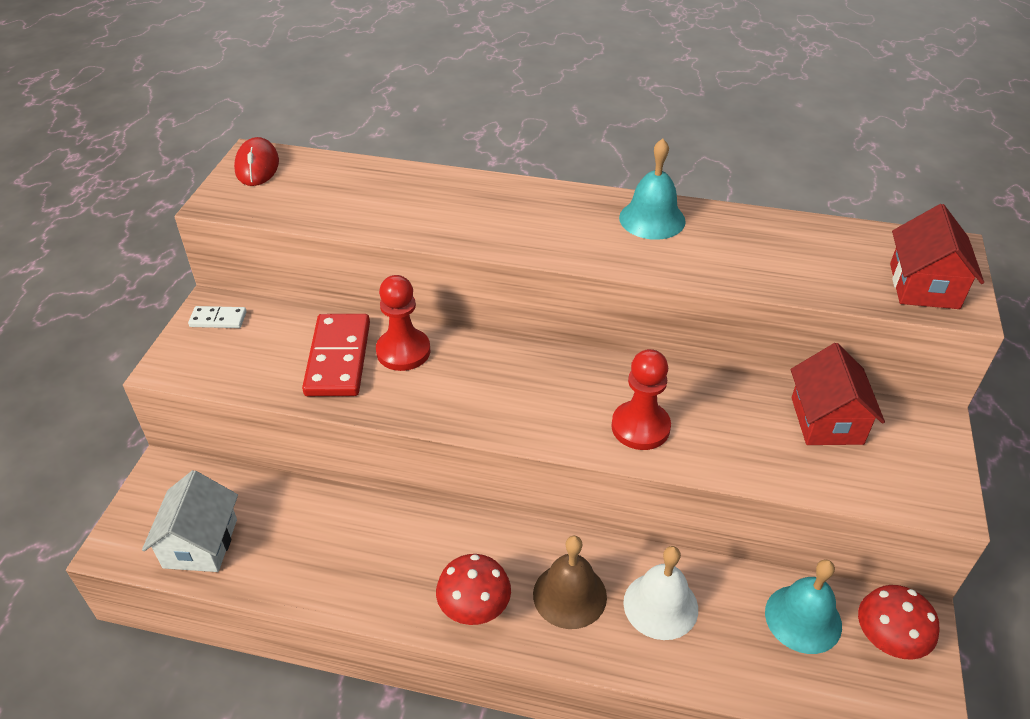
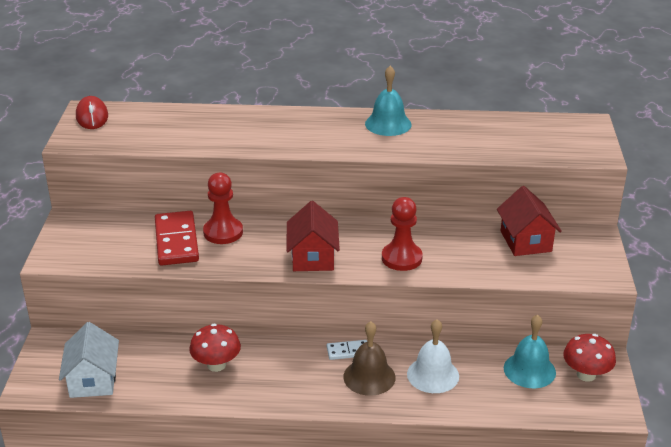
camera: 10 degrees left, 10 degrees down
white domino [188,306,247,328] -> white domino moved to [327,340,367,360]
red mushroom [436,554,511,625] -> red mushroom moved to [189,324,241,372]
red house [890,204,984,309] -> red house moved to [287,201,340,271]

